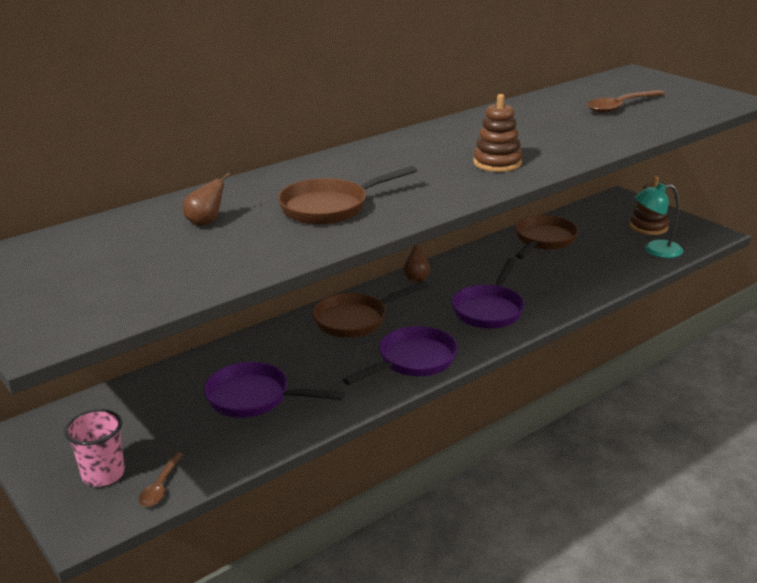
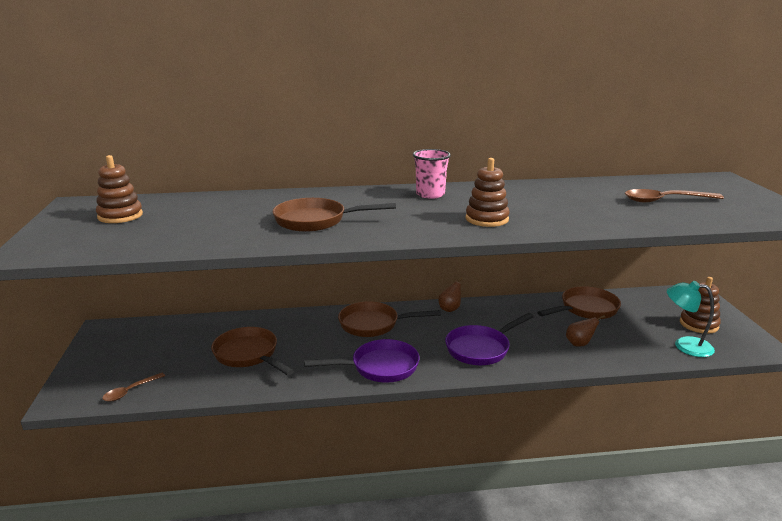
camera: 30 degrees right, 5 degrees down
pink cup [64,409,125,487] -> pink cup moved to [413,149,451,199]
brown pear [183,173,230,226] -> brown pear moved to [566,315,605,347]
purple pan [204,362,344,418] -> brown pan [211,327,294,375]
none -> brown stacking toy [96,155,143,223]

